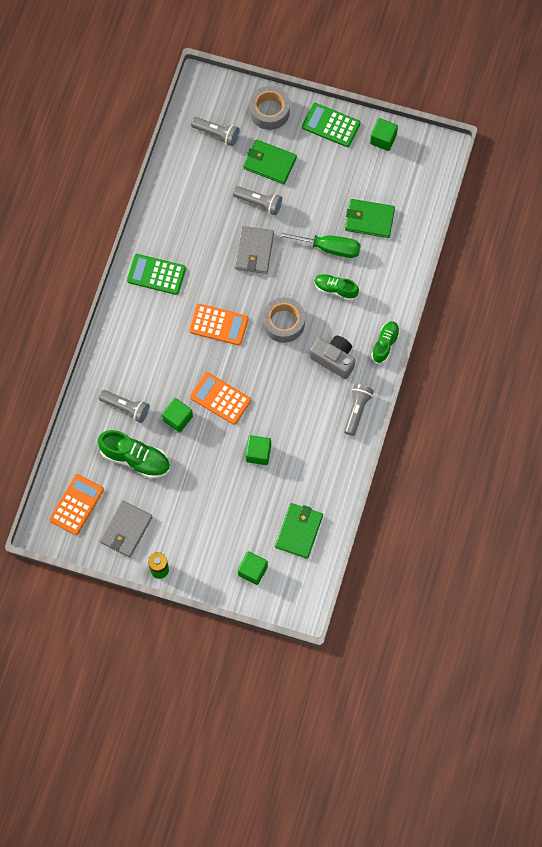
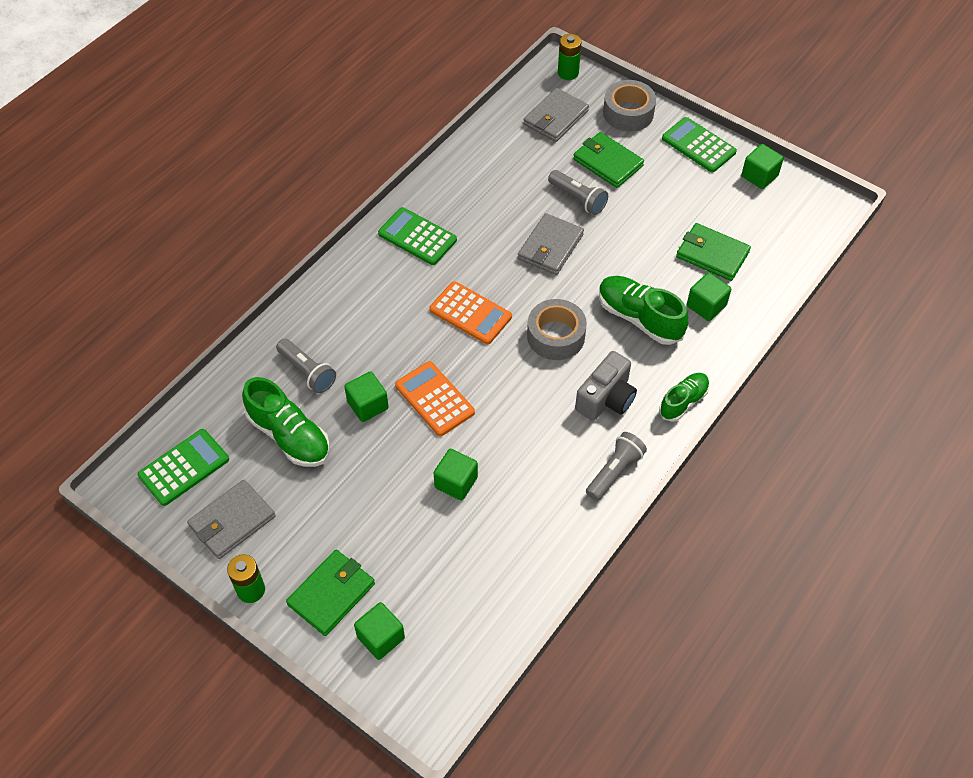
camera: 20 degrees right, 15 degrees down
orange calculator [49,474,104,535] -> green calculator [138,429,229,506]
grey flashlight [191,117,240,146] -> grey wallet [523,88,589,142]
green wallet [275,503,323,559] -> green wallet moved to [286,550,375,636]
green screwdriver [277,231,361,258] -> none
grey camera [310,335,355,379] -> grey camera turned 75 degrees clockwise [575,351,637,421]
green shoe [314,274,359,301] -> green shoe [599,276,688,345], size x1.58
none -> green battery [558,34,581,80]
none -> green cube [687,272,731,321]

